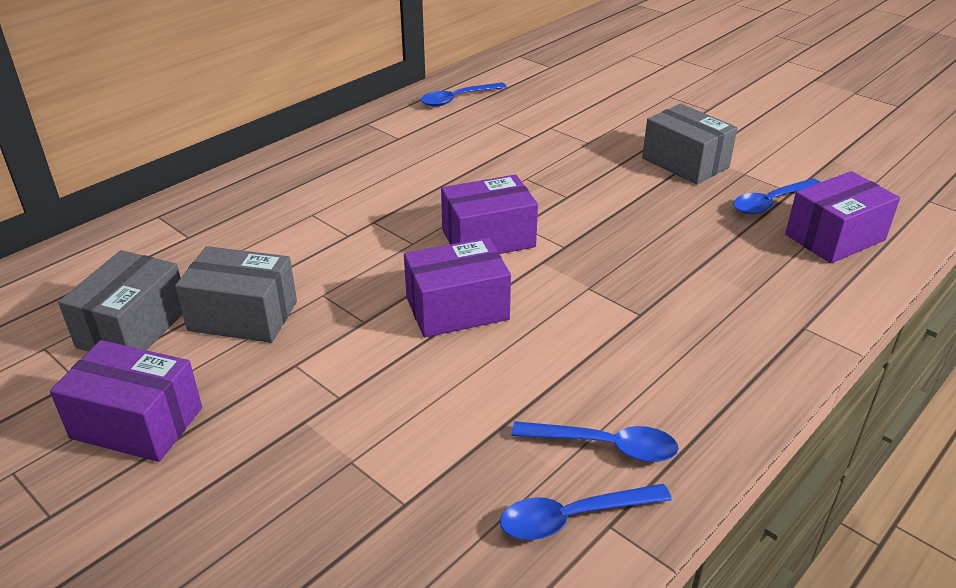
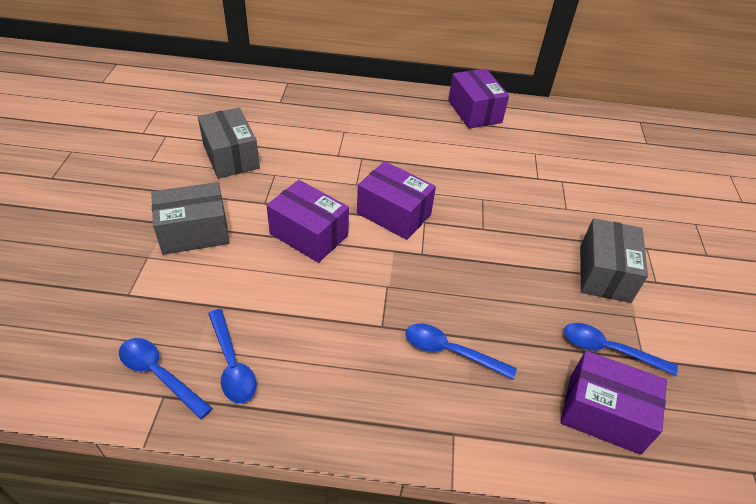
camera: 50 degrees right, 10 degrees up
purple box [50,340,202,462] -> purple box moved to [448,69,509,129]
grey box [58,250,183,352] -> grey box moved to [151,182,230,255]
blue spoon [421,82,507,107] -> blue spoon moved to [406,323,517,379]

